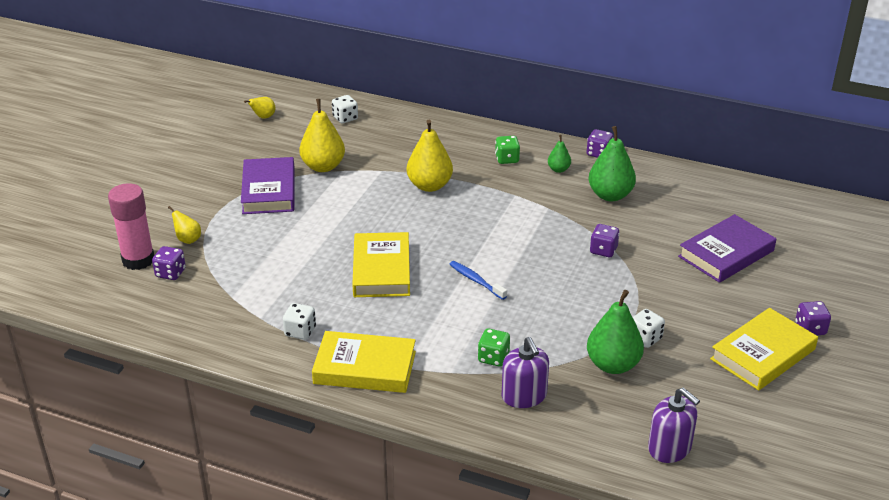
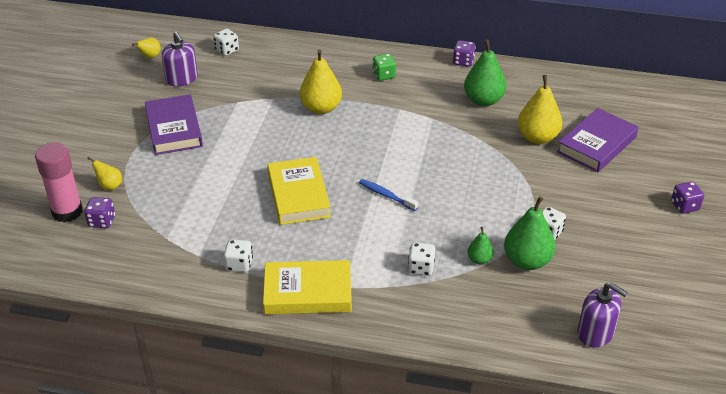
camera: 10 degrees left, 5 degrees up
yellow pear [299,99,345,172] -> yellow pear moved to [518,75,562,144]
green dice [478,329,510,367] -> white dice [408,242,435,276]
purple soap dispenser [502,337,549,408] -> purple soap dispenser moved to [162,32,198,86]
green pear [548,135,571,173] -> green pear moved to [467,227,494,265]
purple dice [590,224,620,257] -> none
yellow book [710,308,818,391] -> none

